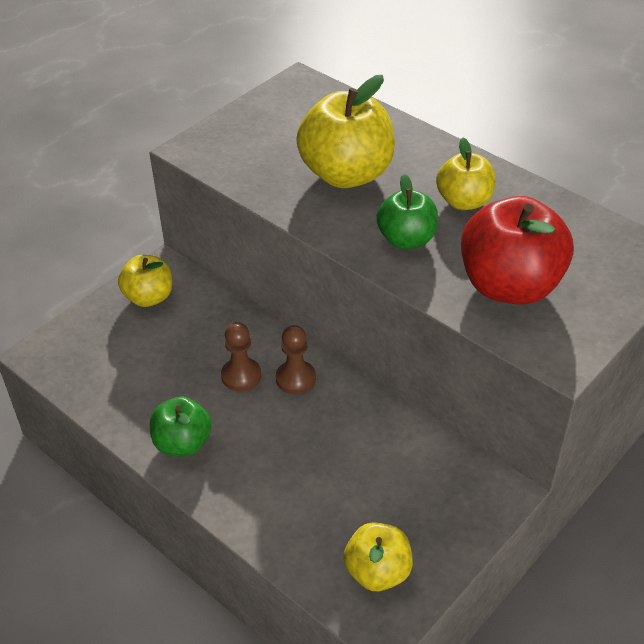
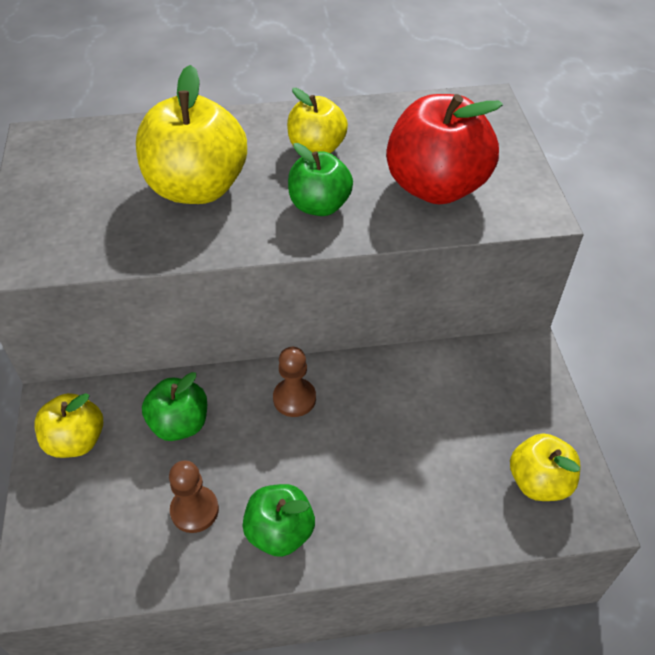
camera: 50 degrees left, 5 degrees up
brown pawn [221,322,261,391] -> brown pawn moved to [169,460,219,533]
none -> green apple [142,372,207,441]

